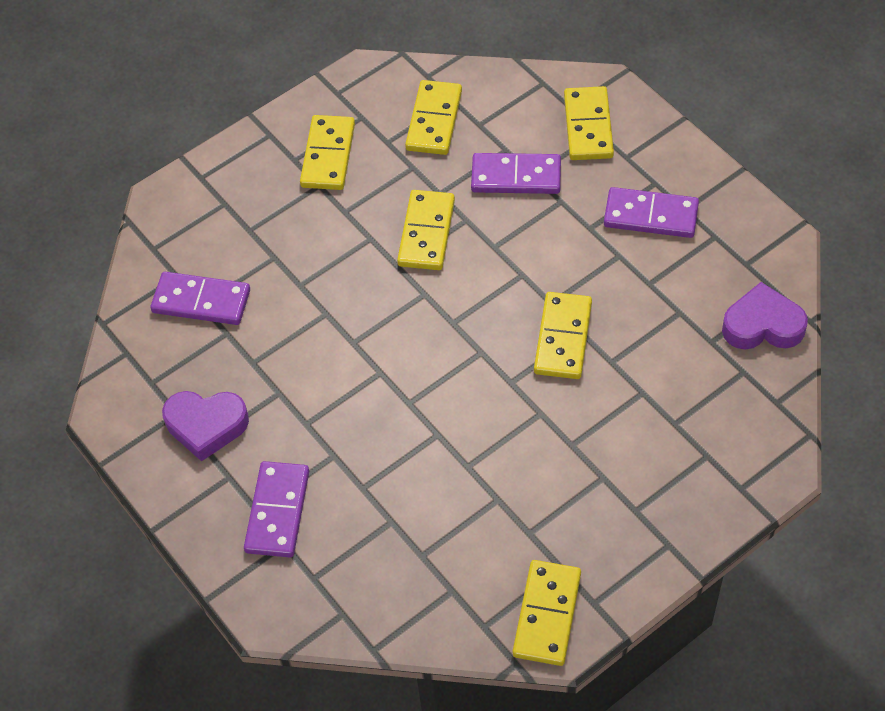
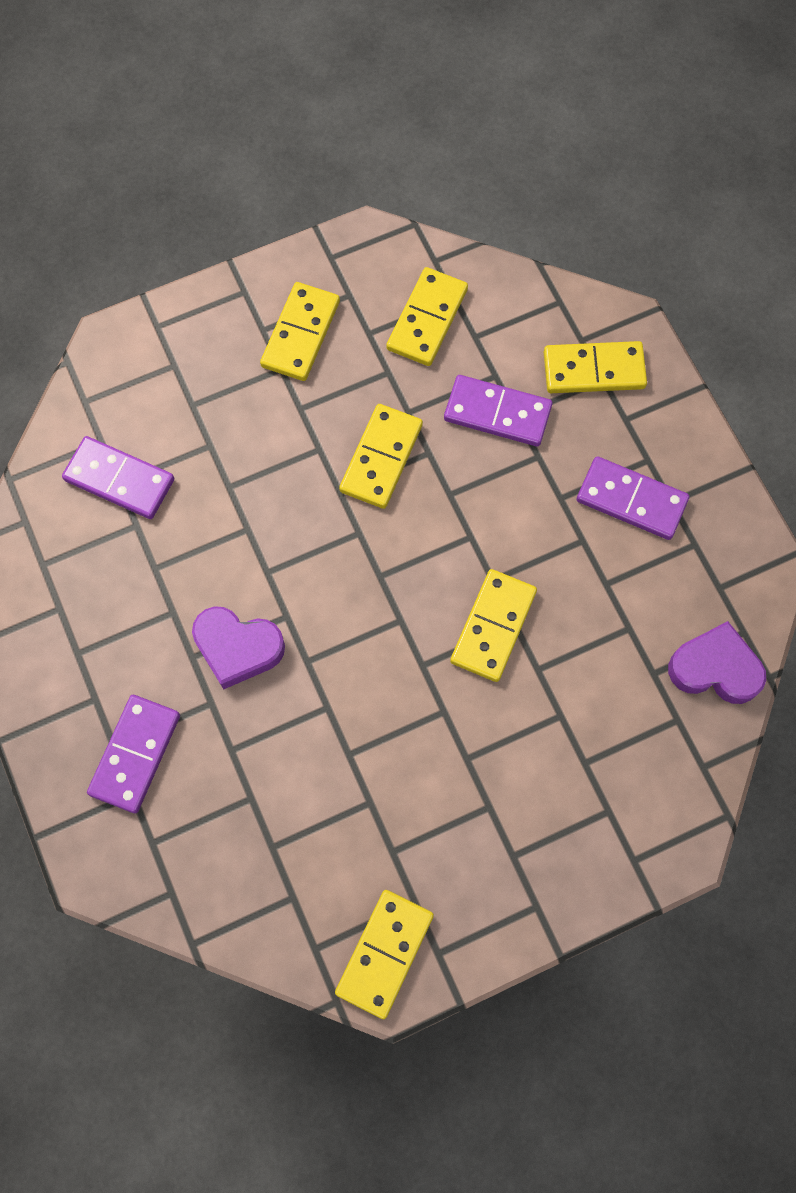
camera: 10 degrees right, 15 degrees up
purple heart [162,391,249,461] -> purple heart moved to [192,606,285,689]
yellow domino [564,86,614,160] -> yellow domino turned 75 degrees clockwise [544,341,647,393]

